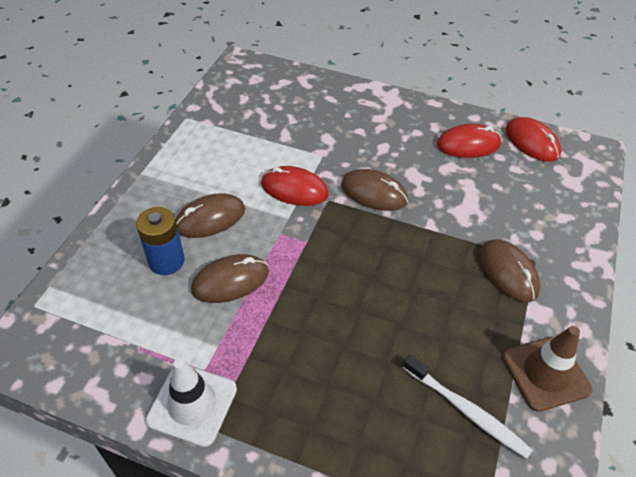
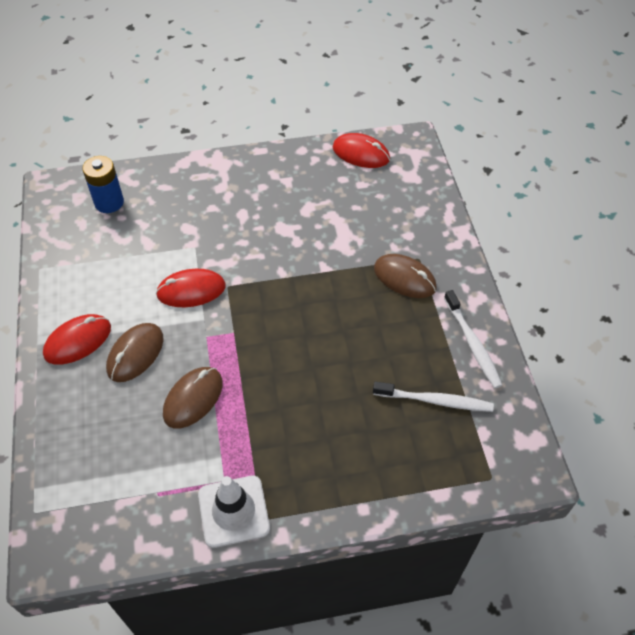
camera: 30 degrees left, 5 degrees up
blue battery [136,207,184,275] -> blue battery moved to [82,156,124,213]
brown mouse [341,169,408,211] -> none
red mouse [437,124,501,158] -> red mouse moved to [43,314,111,365]
brown traffic cone [502,326,592,412] -> white toothbrush [444,290,502,388]

